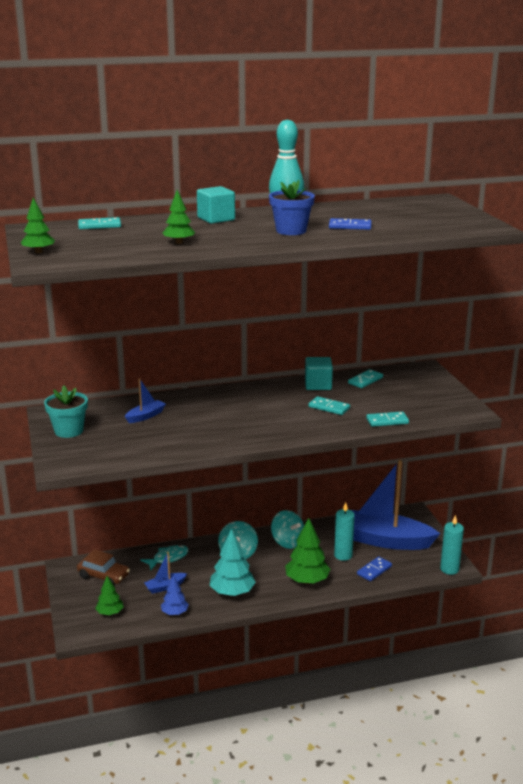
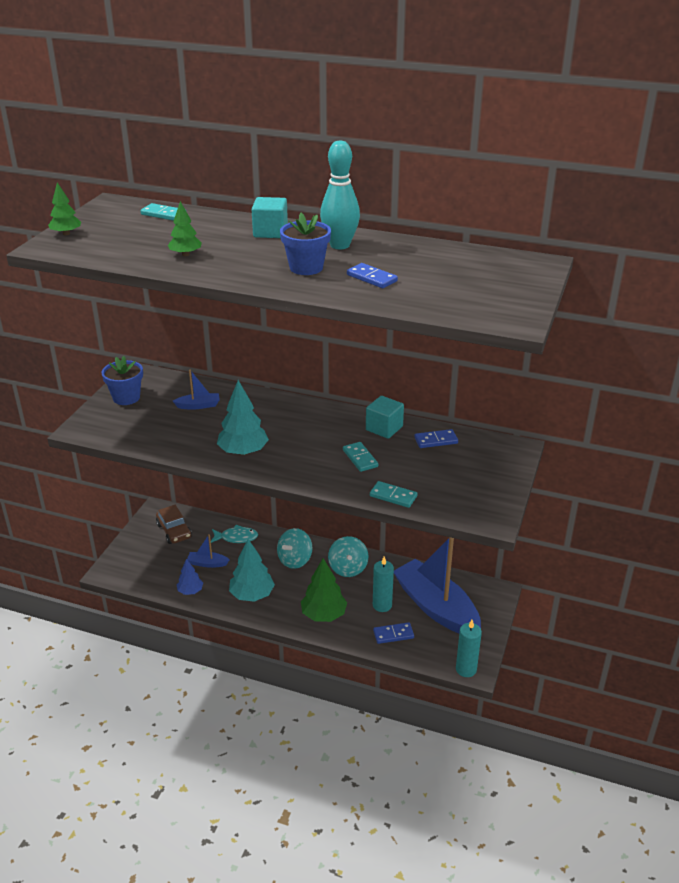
camera: 35 degrees right, 10 degrees up
turquoise flower pot [44,385,88,438] -> blue flower pot [101,356,143,405]
green tree [95,576,124,615] -> none
turquoise domino [348,369,383,388] -> blue domino [414,429,458,448]
none -> turquoise tree [217,380,269,455]

